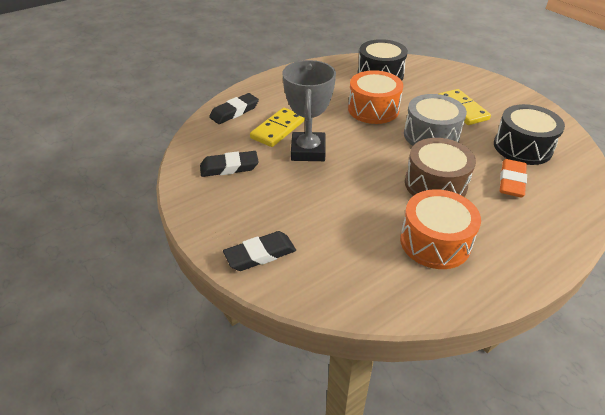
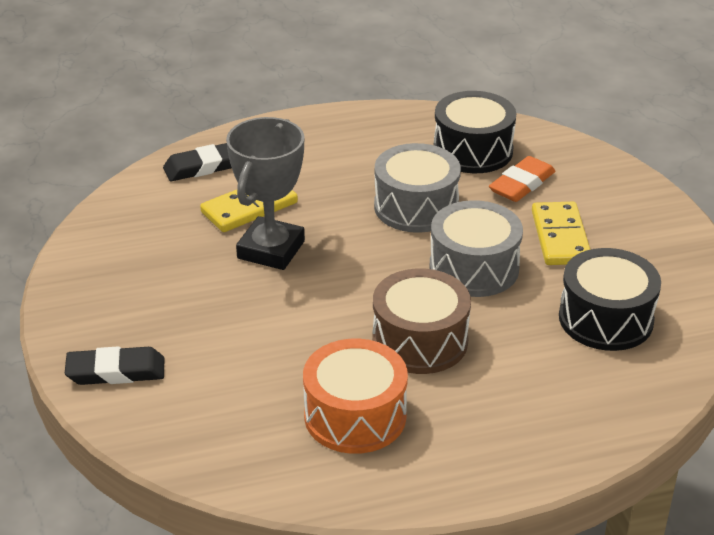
camera: 20 degrees right, 5 degrees down
black eraser [200,151,259,177] -> none
orange drum [348,70,403,124] -> grey drum [374,143,461,233]
orange eraser [500,159,527,197] -> orange eraser moved to [489,156,555,202]

